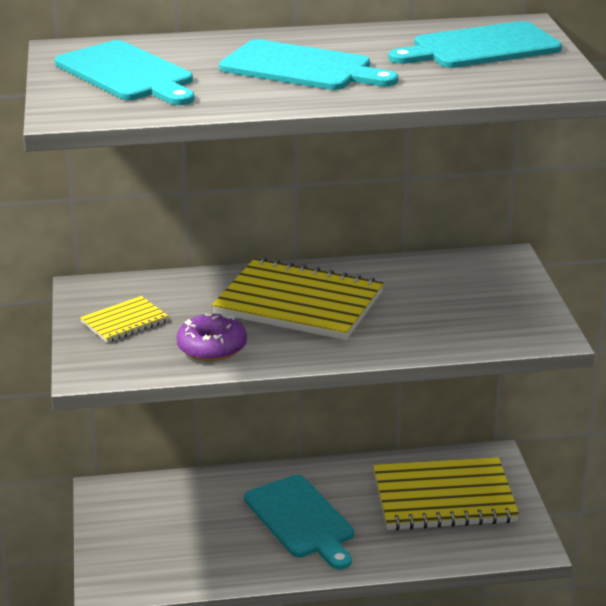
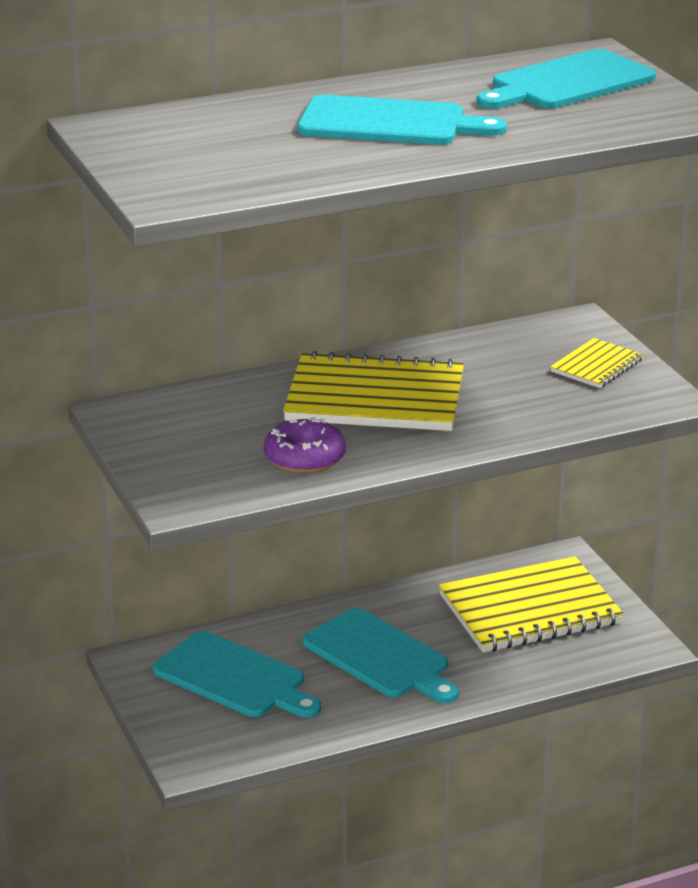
camera: 15 degrees left, 0 degrees up
turquoise cutting board [55,40,195,105] -> turquoise cutting board moved to [153,631,321,718]
yellow notebook [80,296,169,343] -> yellow notebook moved to [550,338,643,388]

